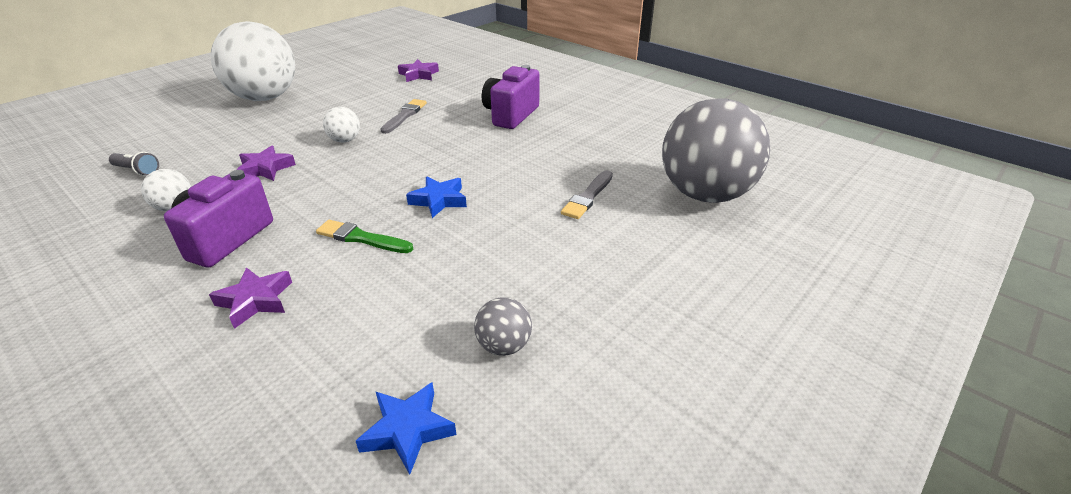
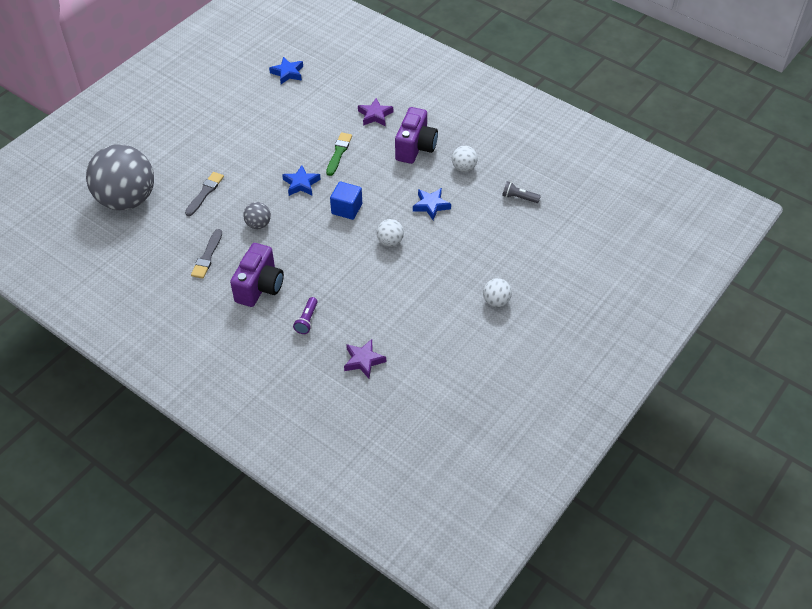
camera: 175 degrees right, 15 degrees up
white ball [211,21,295,101] -> white ball [483,278,512,307], size x0.41
purple star [237,146,296,181] -> blue star [413,188,451,220]
green brush [316,220,413,253] -> green brush turned 90 degrees counterclockwise [326,132,352,176]
grey brush [381,99,427,134] -> grey brush moved to [191,229,222,279]
grey ball [474,297,532,356] -> grey ball moved to [243,202,271,229]
none -> purple flashlight [293,297,318,334]
none -> blue cube [330,181,362,220]

